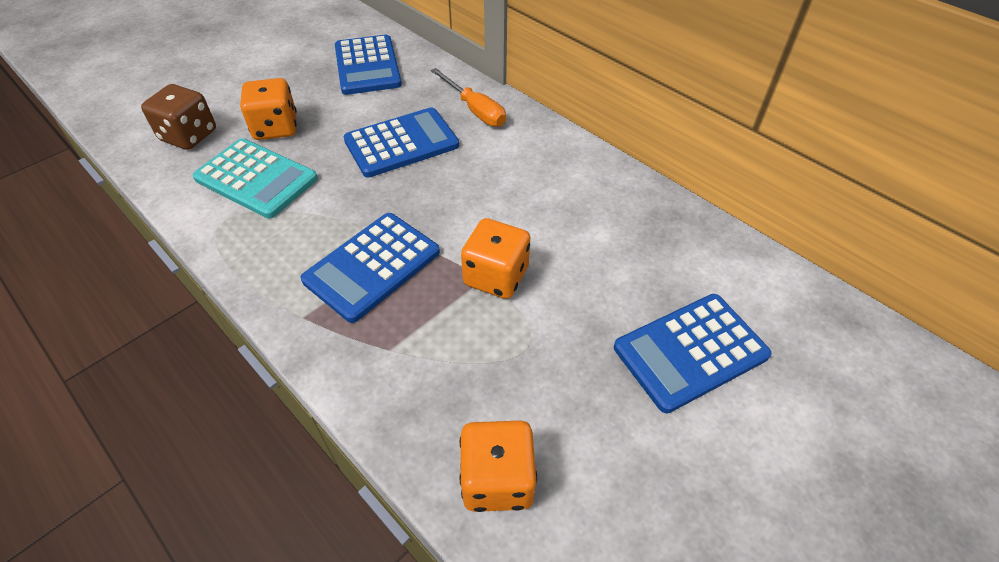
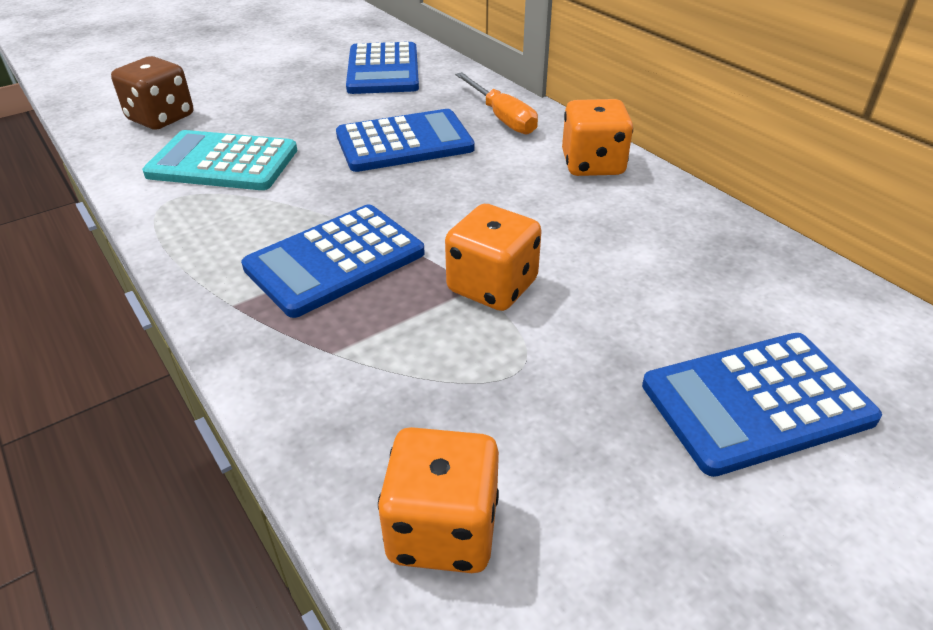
camera: 10 degrees right, 10 degrees down
turquoise calculator [193,138,318,219] -> turquoise calculator turned 150 degrees clockwise [142,130,297,190]
orange dice [240,78,297,140] -> orange dice moved to [562,99,633,176]

